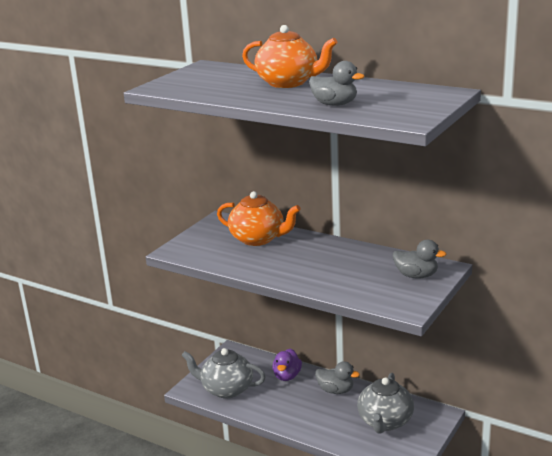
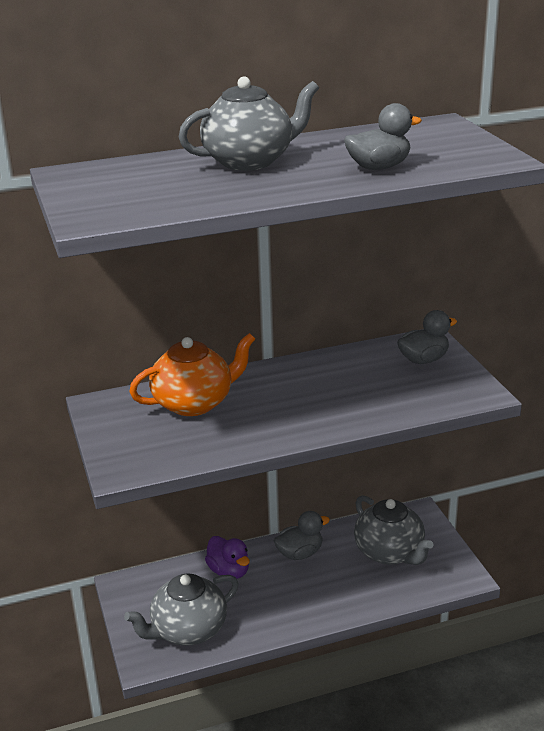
camera: 50 degrees left, 5 degrees up
orange teapot [242,25,337,88] -> grey teapot [179,76,319,171]

